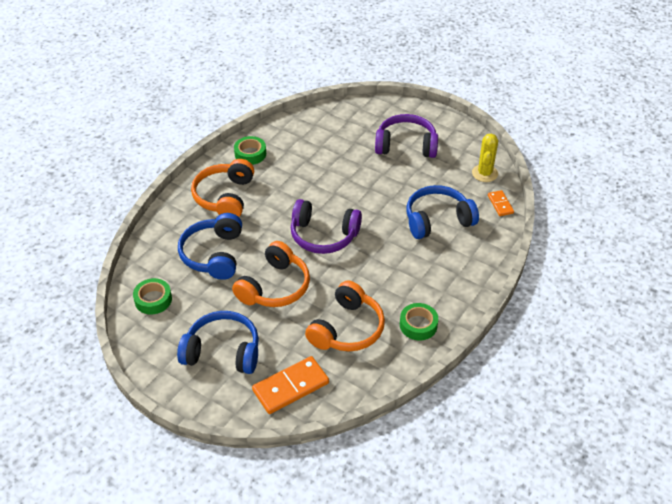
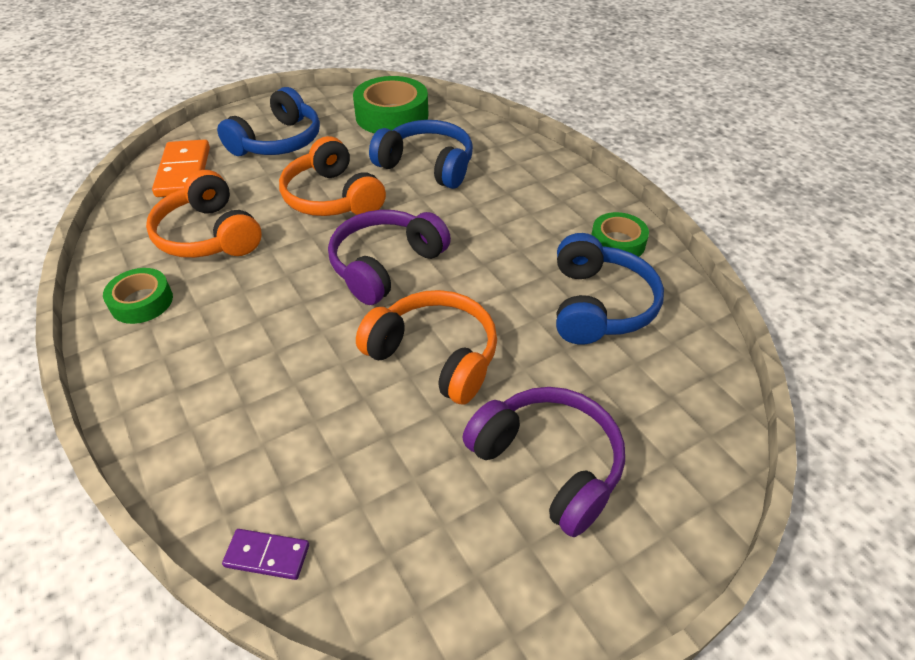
camera: 115 degrees right, 0 degrees up
green tape [133,278,172,314] -> green tape [353,76,429,133], size x1.68
orange headphones [191,159,254,217] -> orange headphones moved to [356,290,497,405]
purple headphones [375,114,438,158] -> purple headphones turned 75 degrees counterclockwise [462,387,625,537]
blue headphones [406,185,479,239] -> blue headphones moved to [556,233,664,345]
yellow cactus [472,133,498,182] -> none
orange domino [488,190,514,216] -> purple domino [222,529,309,580]

